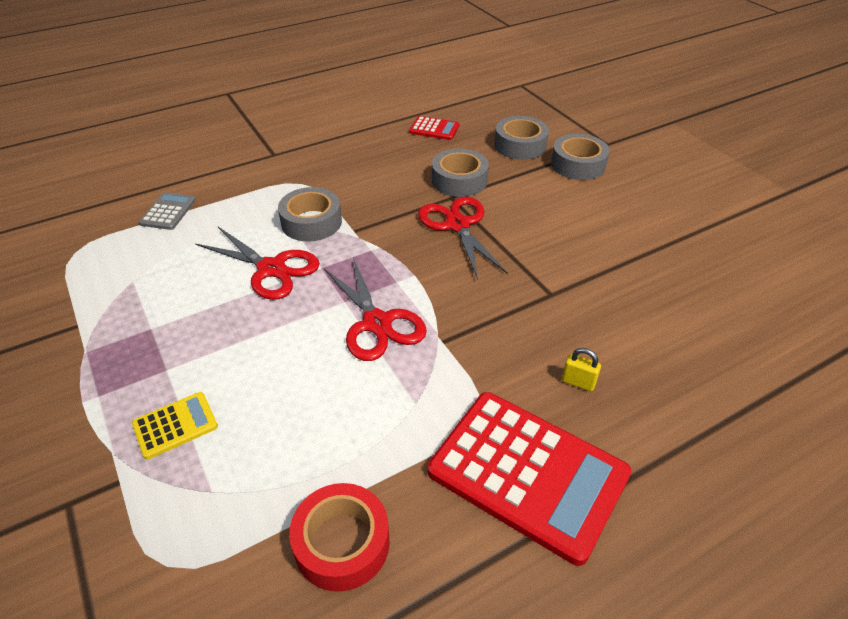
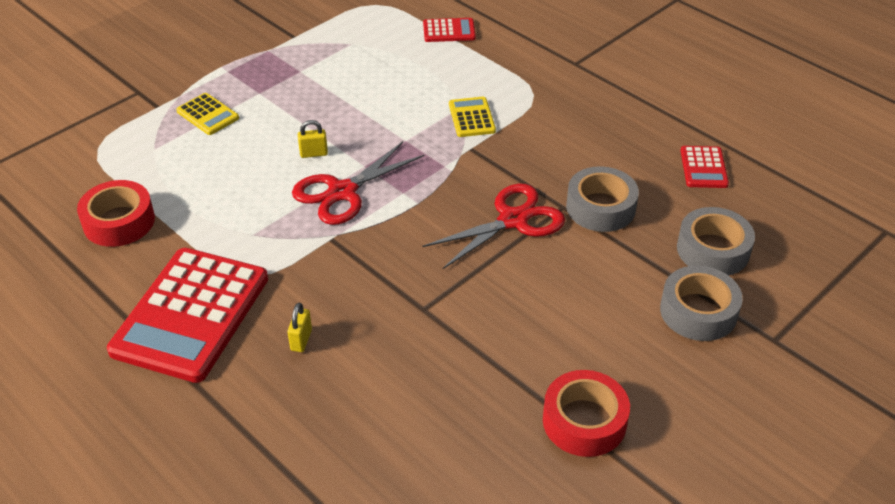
camera: 75 degrees right, 0 degrees up
grey calculator [139,192,196,230] -> red calculator [423,18,476,42]
red scissors [195,227,320,300] -> none
grey tape [278,187,342,242] -> yellow calculator [449,97,496,137]
none -> yellow padlock [298,120,328,158]
none -> red tape [543,370,630,457]

